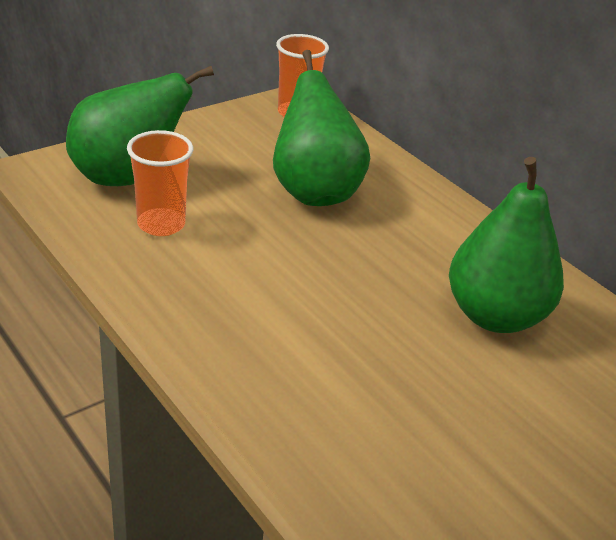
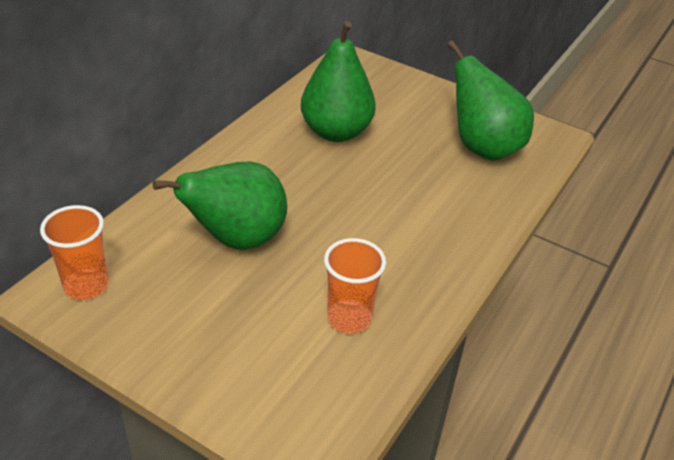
camera: 110 degrees left, 5 degrees up
green pear [66,66,214,186] -> green pear moved to [447,40,534,161]

